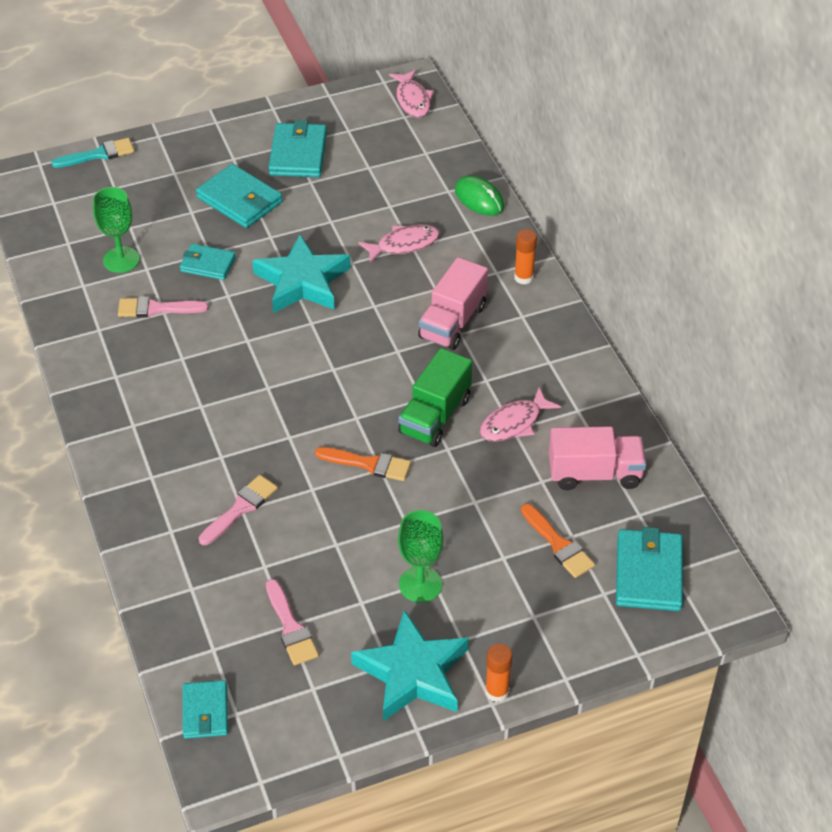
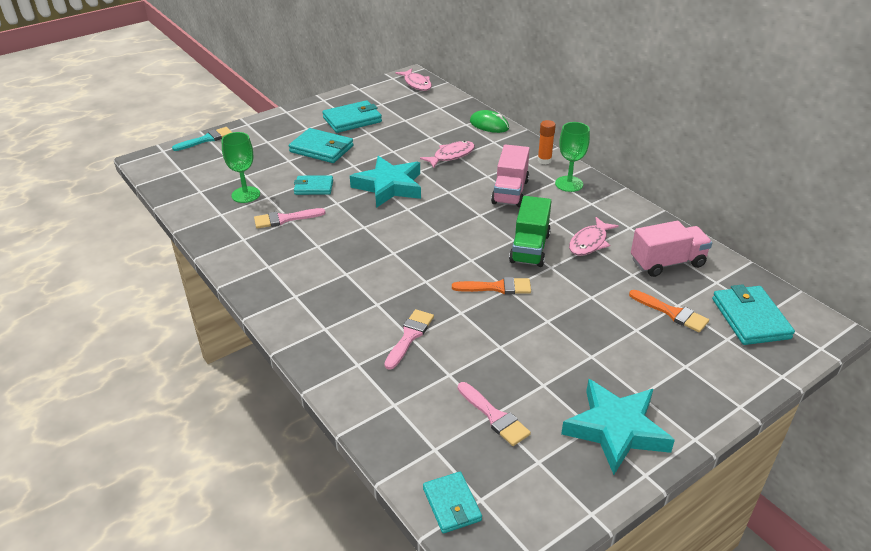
camera: 15 degrees left, 10 degrees down
turquoise wallet [269,120,327,177] -> turquoise wallet turned 75 degrees clockwise [323,100,382,133]
green goblet [398,510,444,603] -> green goblet moved to [555,122,590,192]
orange glue stick [485,643,513,702] -> none

